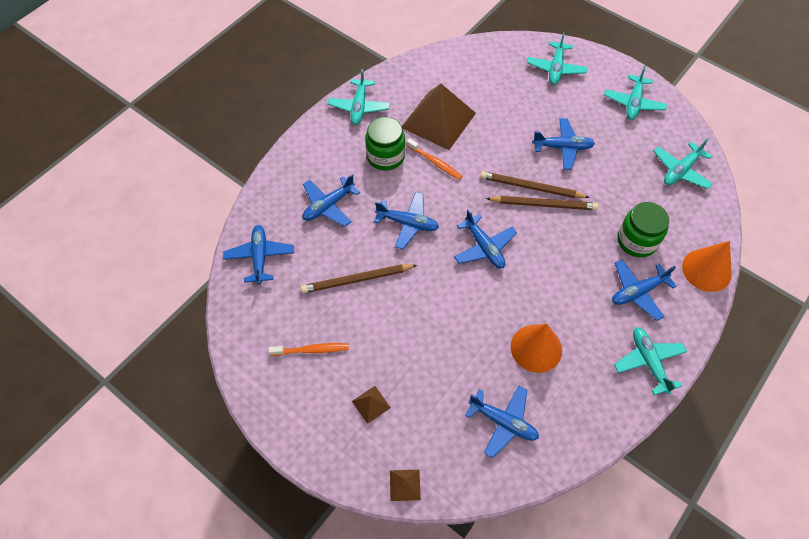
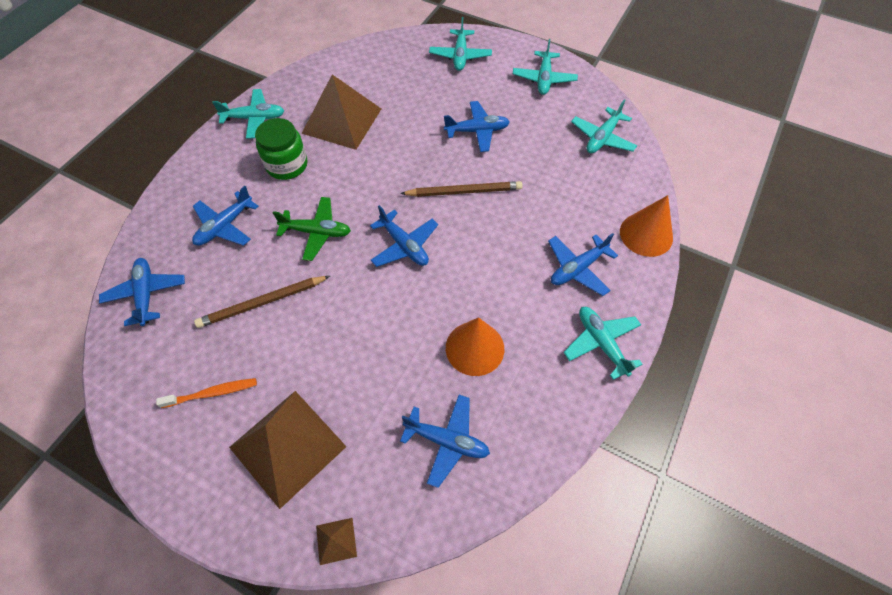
camera: 10 degrees left, 0 degrees up
turquoise plane [328,69,390,125] -> turquoise plane turned 90 degrees counterclockwise [212,89,284,139]
brown pyramid [352,386,391,424] -> brown pyramid [229,391,347,509], size x2.43
blue plane [374,192,439,249] -> green plane [273,197,351,261]
orange toothbrush [407,138,463,180] -> none
brown pencil [480,171,590,198] -> none
green jar [617,202,669,257] -> none

